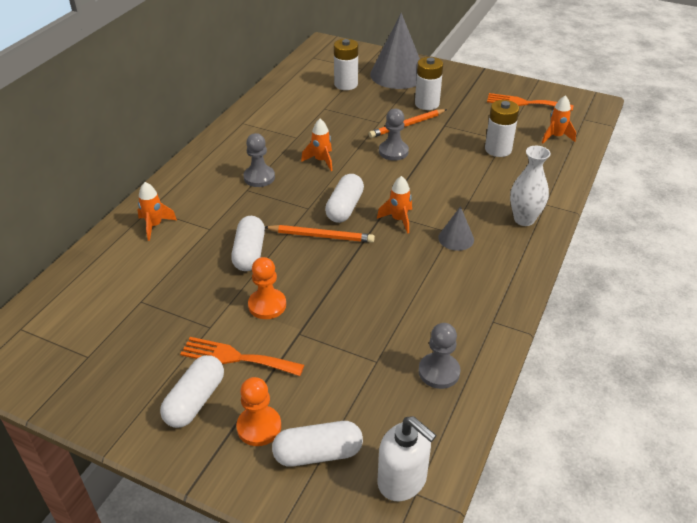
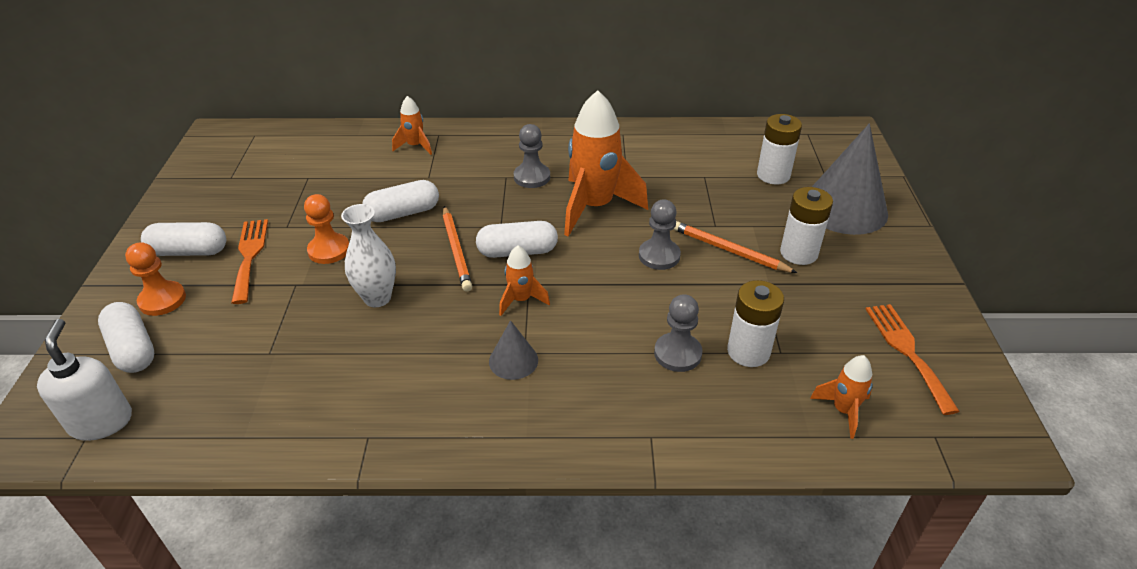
camera: 65 degrees right, 0 degrees up
orange rocket [301,119,333,171] -> orange rocket [564,90,648,237], size x2.08
white soap dispenser [377,416,437,502] -> white soap dispenser turned 150 degrees clockwise [37,319,132,441]
grey pawn [418,323,461,389] -> grey pawn moved to [654,294,703,372]
white vase [510,146,551,226] -> white vase moved to [341,204,396,307]

